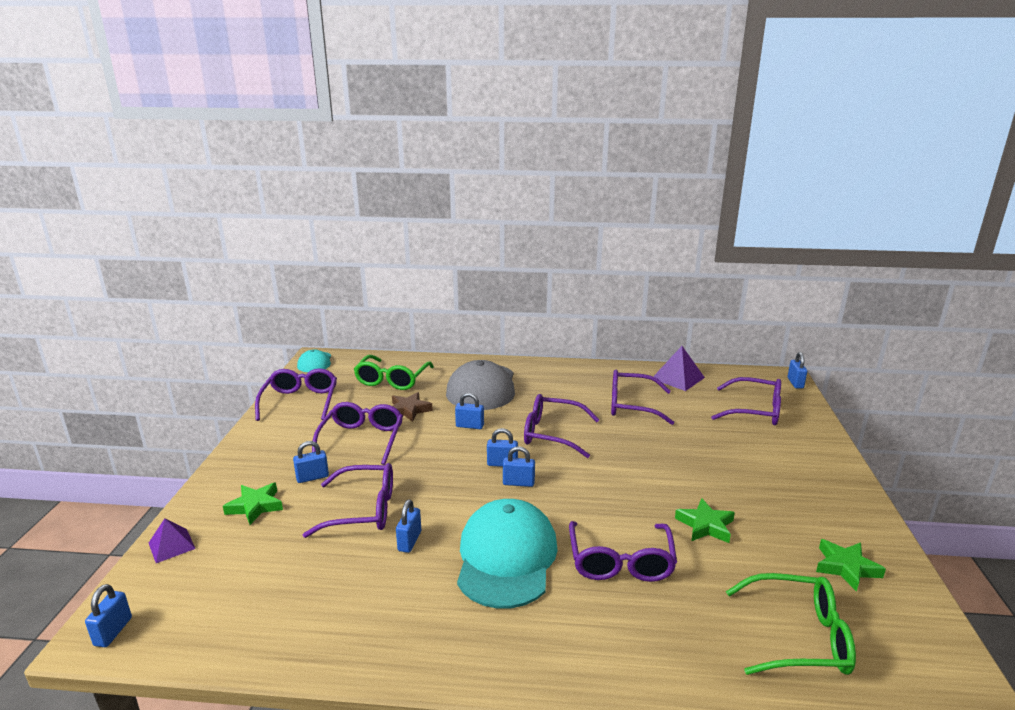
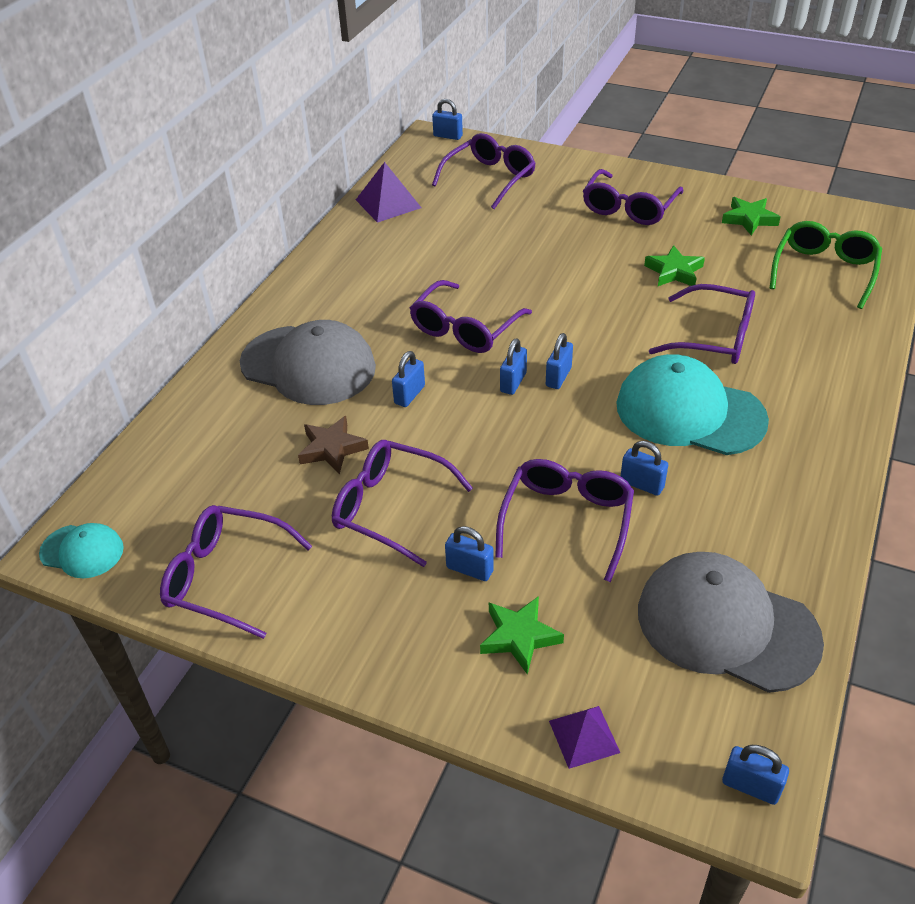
camera: 70 degrees left, 20 degrees up
blue padlock [293,441,329,483] -> blue padlock turned 60 degrees counterclockwise [445,526,494,581]
green glasses [354,355,434,390] -> none
purple glasses [611,370,674,425] -> purple glasses moved to [583,169,683,225]
none -> grey cap [638,552,824,693]

